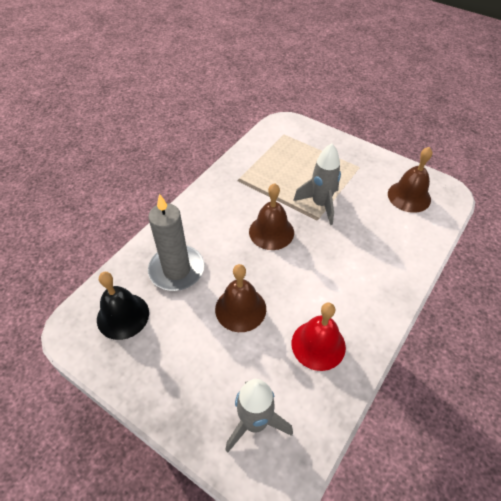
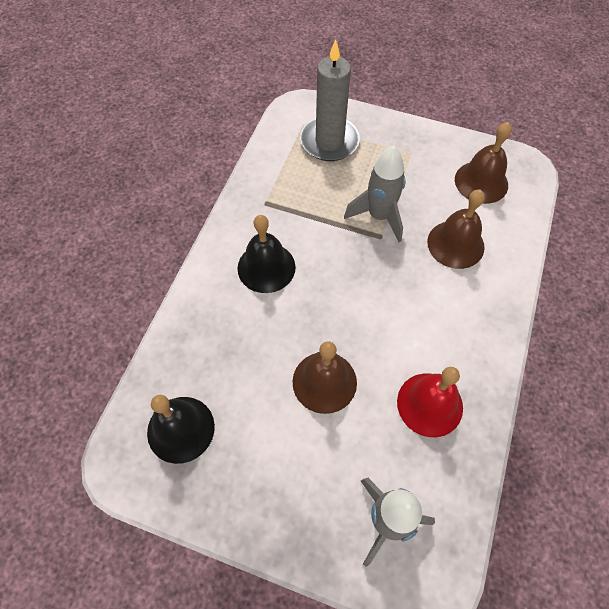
camera: 15 degrees left, 10 degrees up
grey candle [148,194,205,291] -> grey candle moved to [300,40,360,161]
brown bell [249,183,294,250] -> brown bell moved to [427,190,485,269]
none -> black bell [237,215,296,293]

